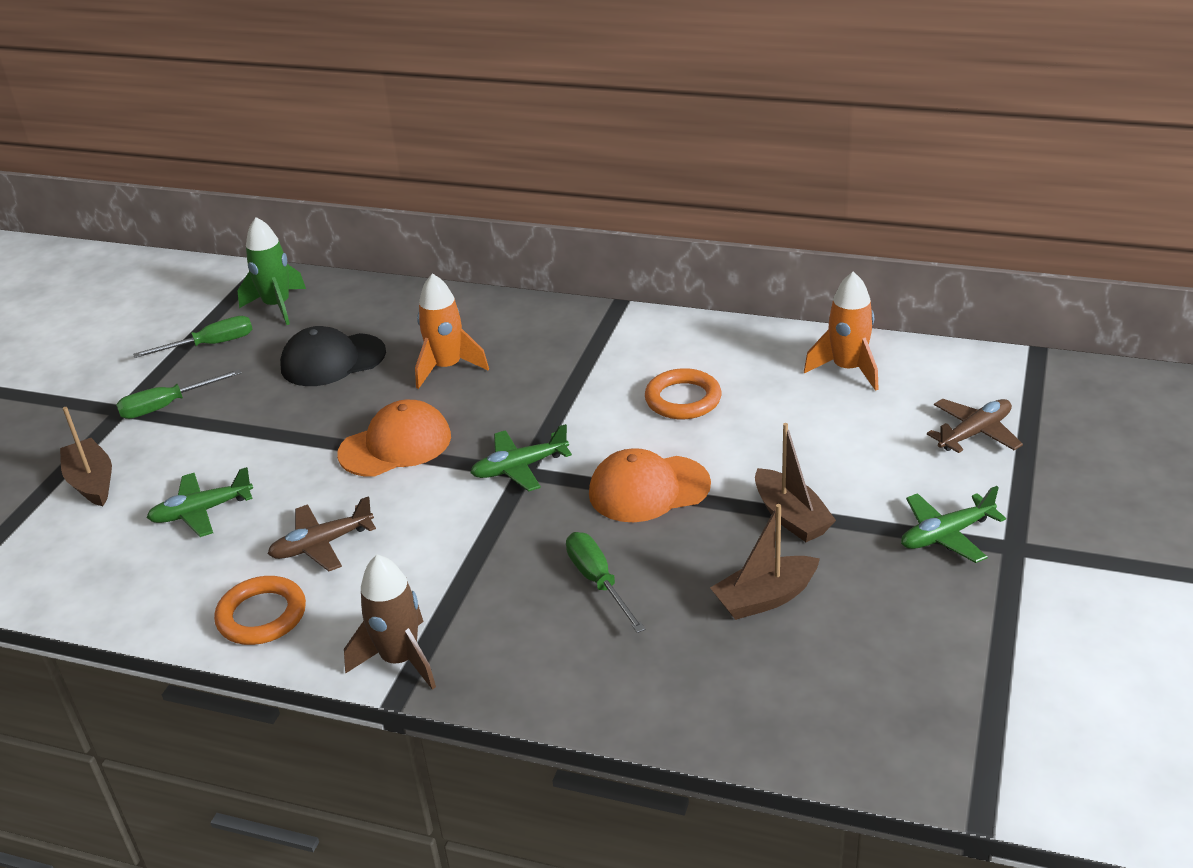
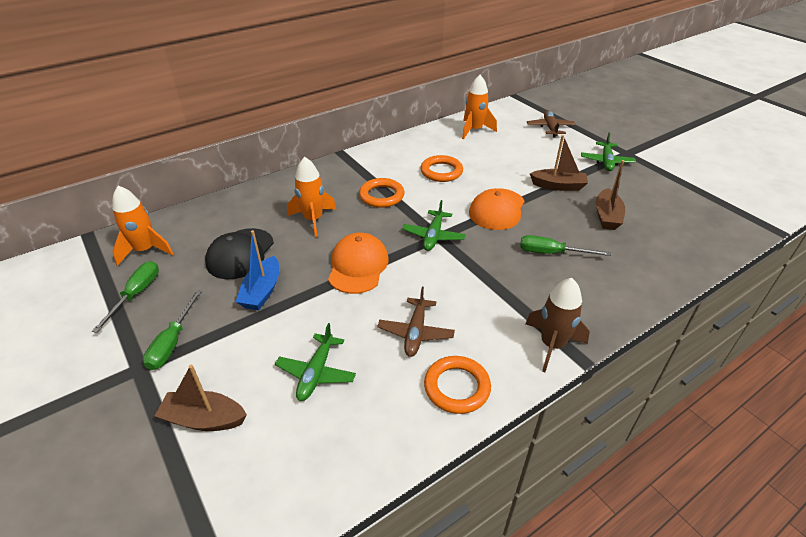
camera: 55 degrees left, 5 degrees up
green rocket [237,217,306,325] -> orange rocket [112,186,173,266]
none -> blue boat [236,230,279,310]
none -> orange ring [359,178,404,208]

